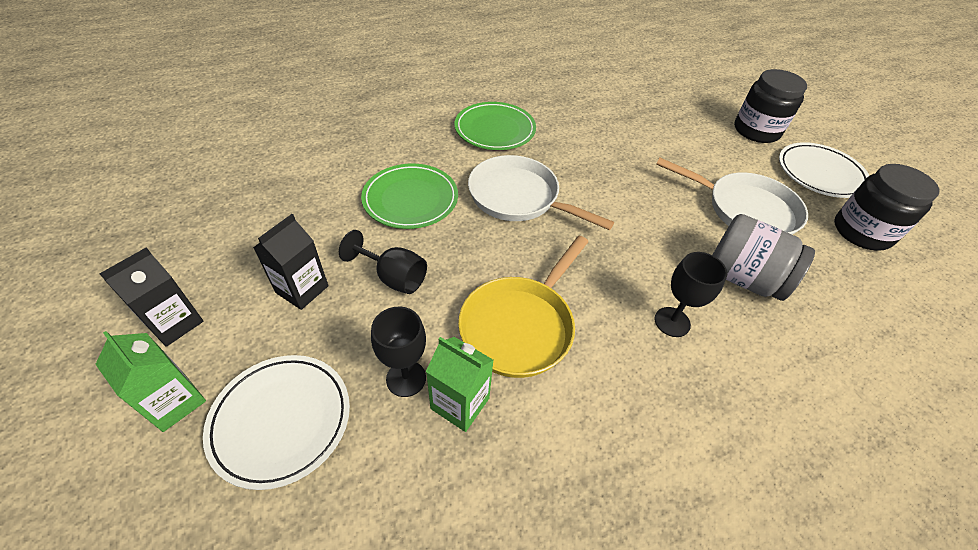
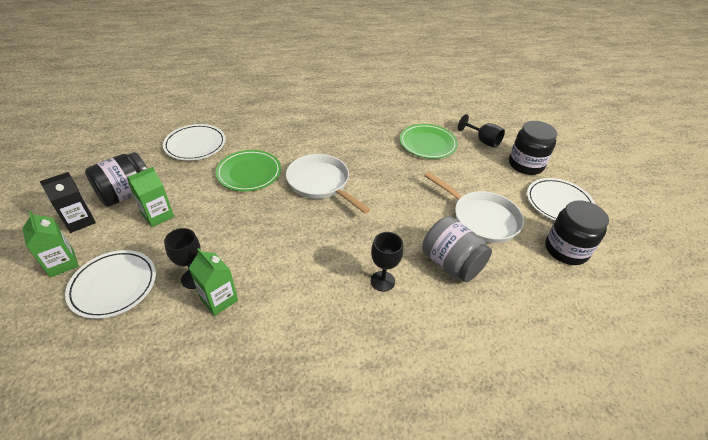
camera: 15 degrees right, 5 degrees down
black carton [253,214,329,310] -> green carton [128,167,174,227]
black goblet [339,230,427,294] -> black goblet moved to [458,114,505,148]
green plate [455,102,536,150] -> green plate moved to [400,124,458,159]
yellow pan [458,236,588,378] -> none
none -> black jar [85,152,148,207]
none -> white plate [163,124,226,160]

